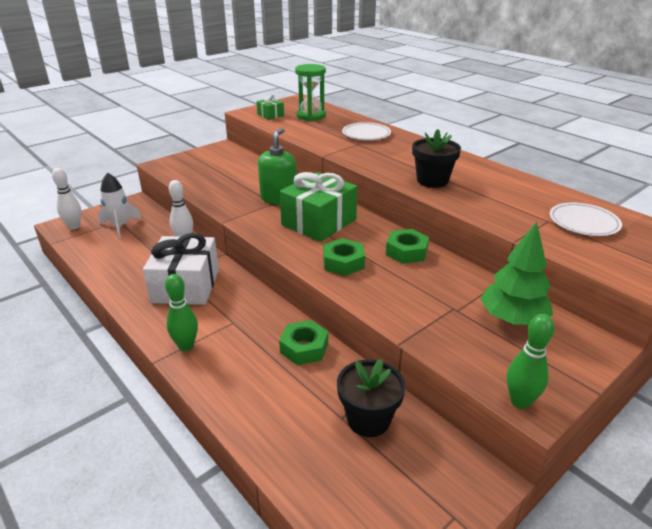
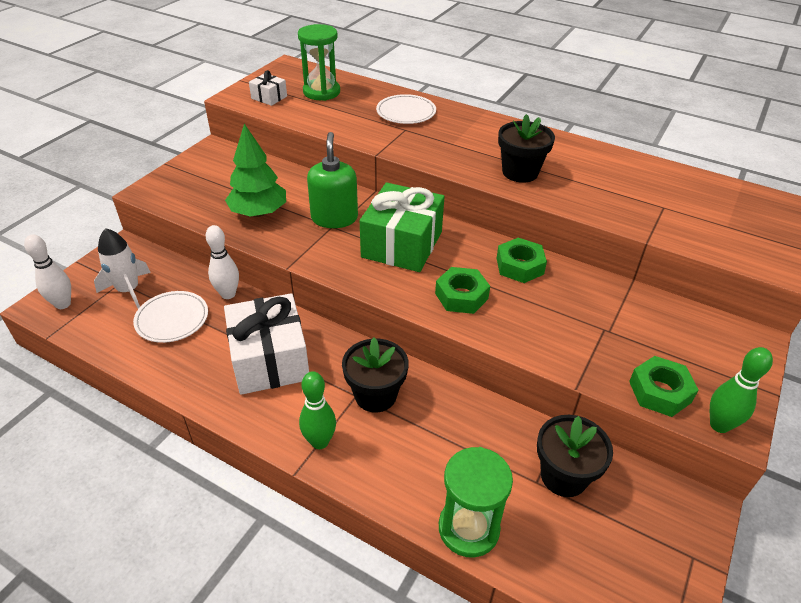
camera: 20 degrees left, 10 degrees up
green gift [256,95,284,120] -> white gift [249,70,287,106]
green nut [279,320,328,365] -> green nut moved to [629,356,699,417]
green tree [481,222,553,325] -> green tree moved to [225,124,286,217]
white plate [550,203,622,236] -> white plate moved to [133,291,208,343]
none -> black flower pot [342,337,409,412]
none -> green hourglass [439,447,513,557]

